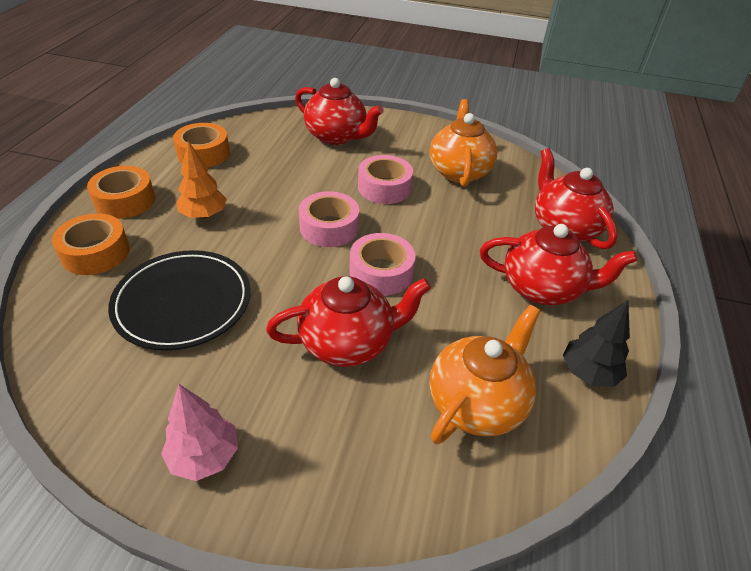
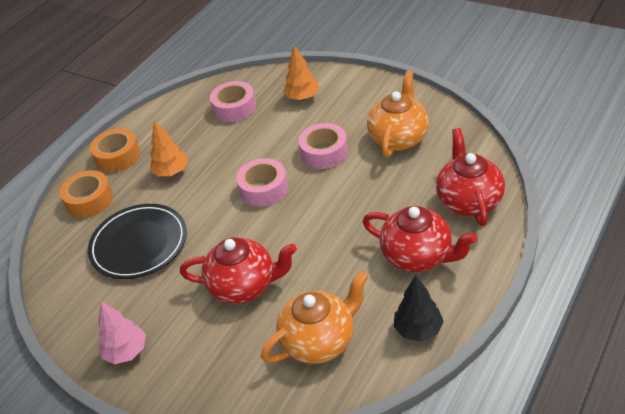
camera: 25 degrees right, 0 degrees up
orange tape [173,123,230,167] -> none
red teapot [295,78,384,145] -> orange tree [283,45,319,100]
pink tape [350,233,416,295] -> pink tape moved to [210,81,256,122]

